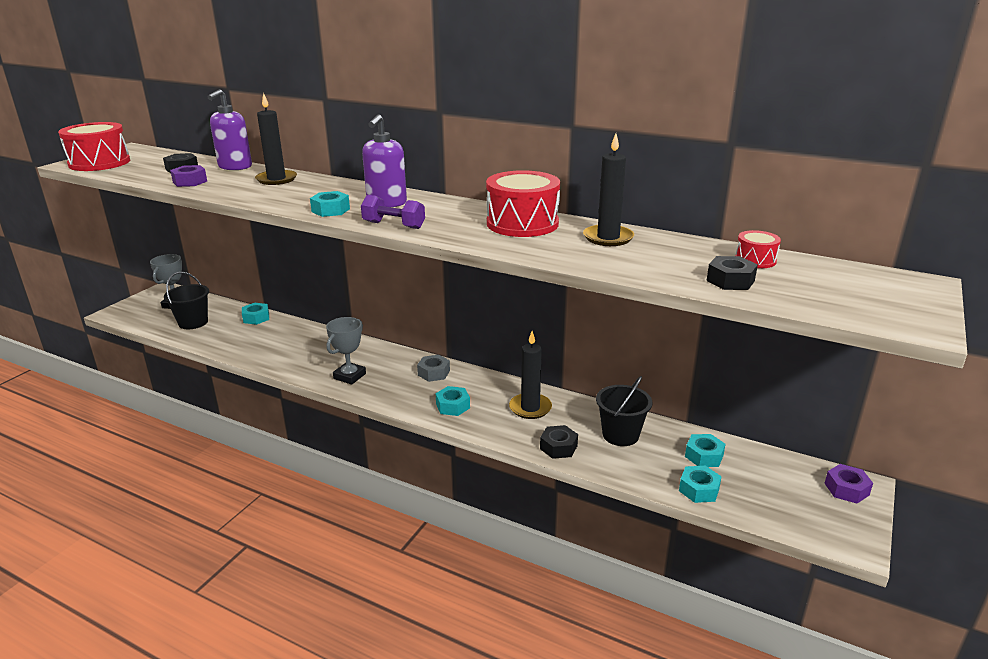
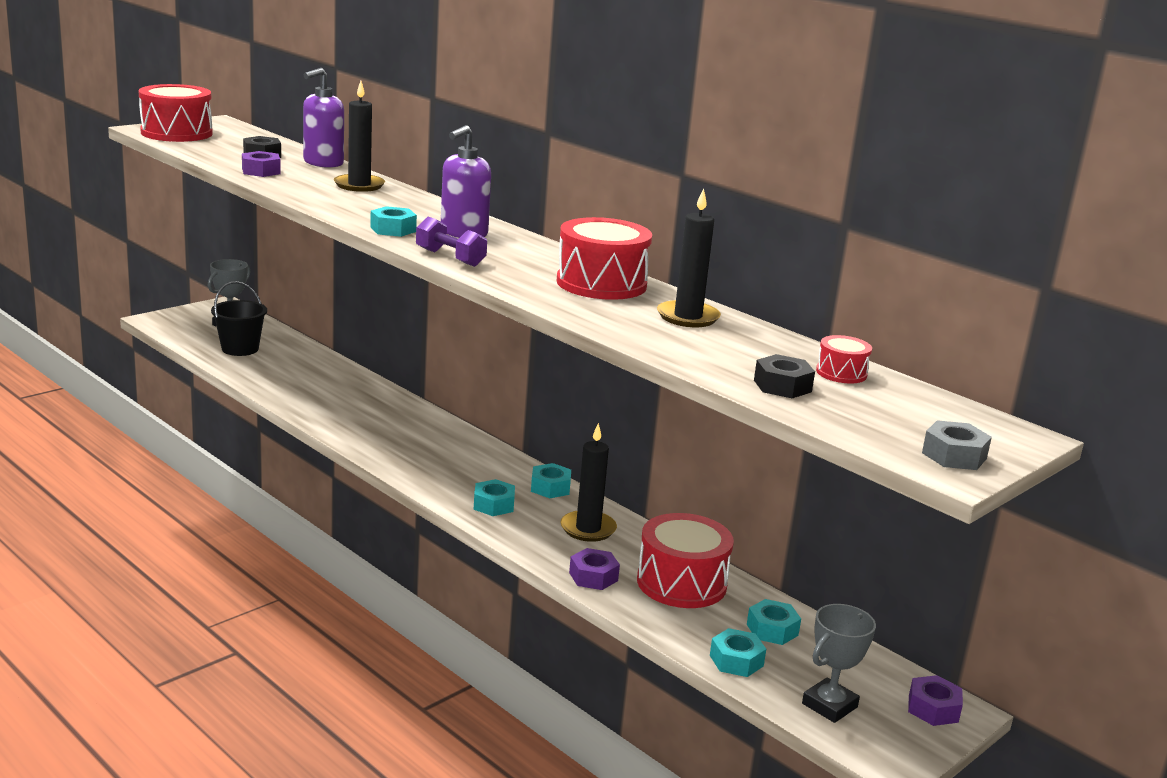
camera: 15 degrees right, 5 degrees down
turquoise nut [242,303,269,325] -> turquoise nut moved to [531,463,571,498]
grey trophy [326,317,366,385] -> grey trophy moved to [802,604,876,723]
grey nut [417,355,450,382] -> grey nut moved to [922,420,992,470]
black nut [540,425,578,459] -> purple nut [569,548,620,590]
black bucket [596,376,652,446] -> red drum [637,513,734,608]

